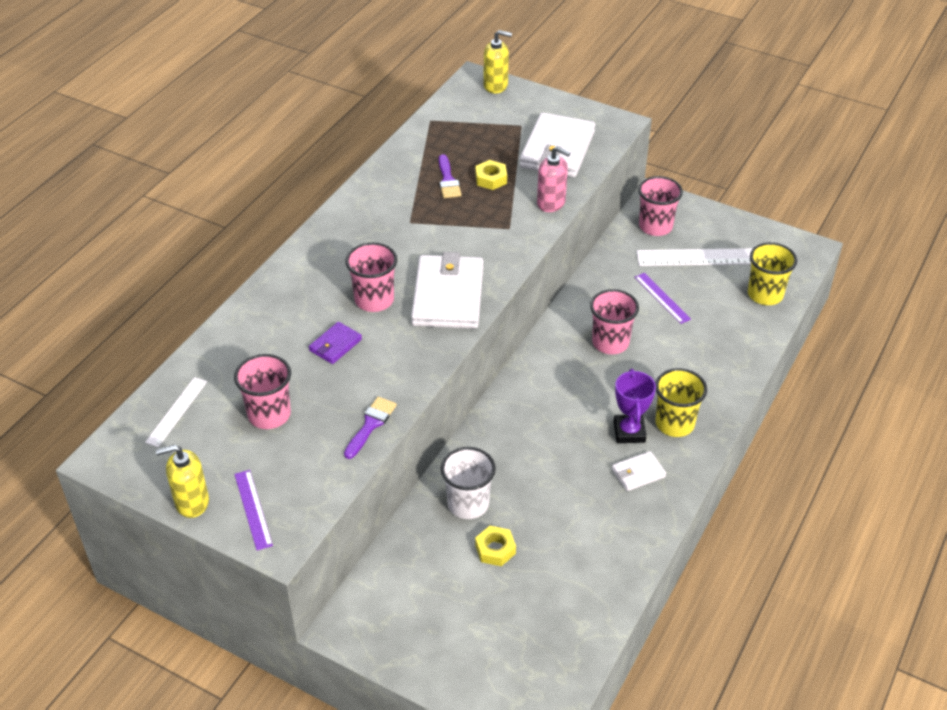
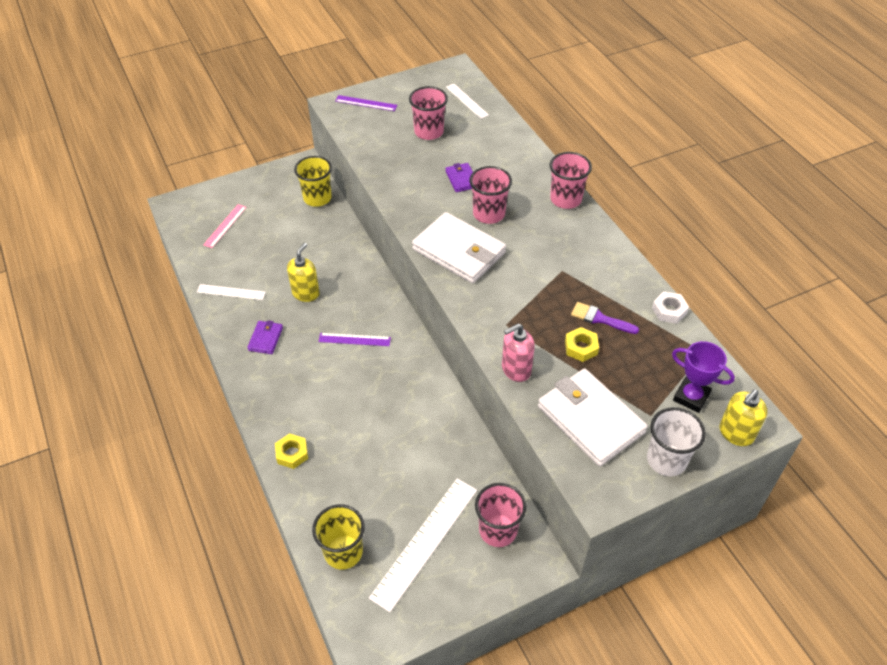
camera: 125 degrees right, 5 degrees up
yellow soap dispenser [156,445,209,518] -> yellow soap dispenser moved to [287,243,320,302]
purple brush [344,397,397,459] -> none
white cup [441,447,496,519] -> white cup moved to [647,407,706,476]
yellow nut [475,526,516,566] -> yellow nut moved to [275,434,308,469]
pink cup [590,289,639,354] -> pink cup moved to [550,152,592,209]
white wallet [612,451,666,491] -> purple wallet [247,320,283,354]
purple trophy [614,369,656,443] -> purple trophy moved to [672,341,735,413]
purple ruler [635,273,691,324] -> purple ruler moved to [318,333,391,346]
yellow cup [655,368,707,437] -> yellow cup moved to [294,156,332,207]
none -> white ruler [197,284,266,300]
none -> pink ruler [203,204,247,248]
none -> white nut [652,292,689,324]

